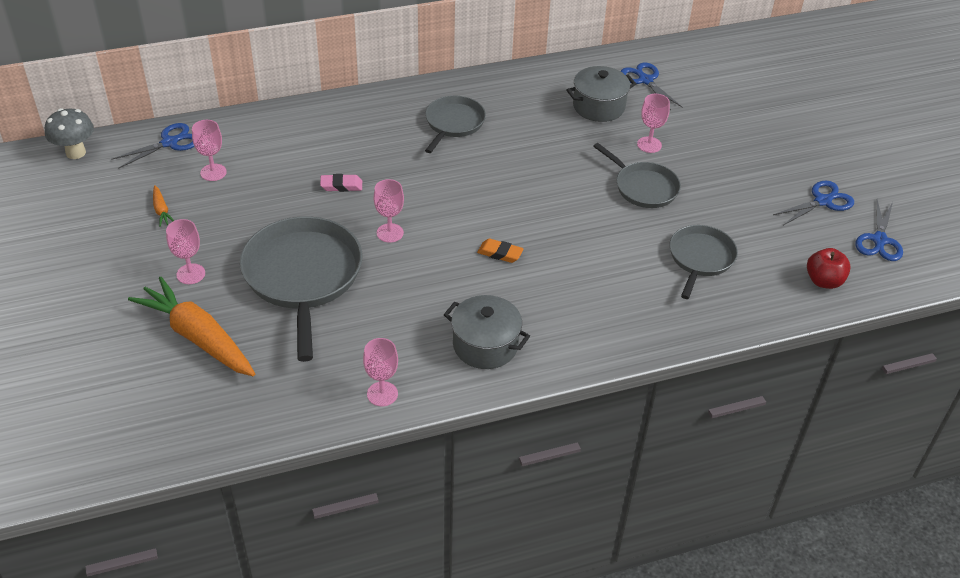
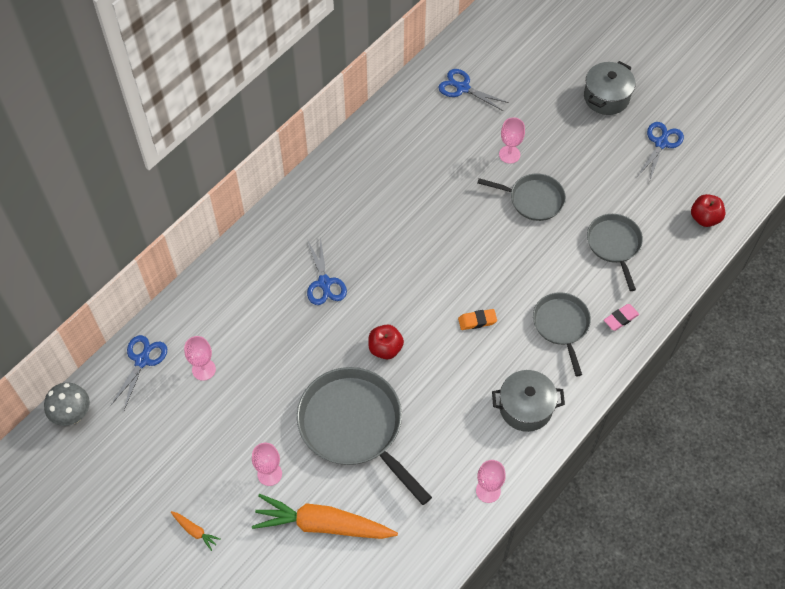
camera: 30 degrees left, 15 degrees up
orange carrot [153,185,174,227] -> orange carrot moved to [171,511,221,551]
pink eraser [320,174,362,192] -> pink eraser moved to [604,304,639,331]
pink goblet [374,179,404,243] -> red apple [368,324,404,359]
grey pan [425,96,486,153] -> grey pan moved to [533,292,591,376]
grey pot [566,66,636,122] -> grey pot moved to [584,61,635,115]
blue scissors [856,200,903,261] -> blue scissors moved to [307,236,347,305]

